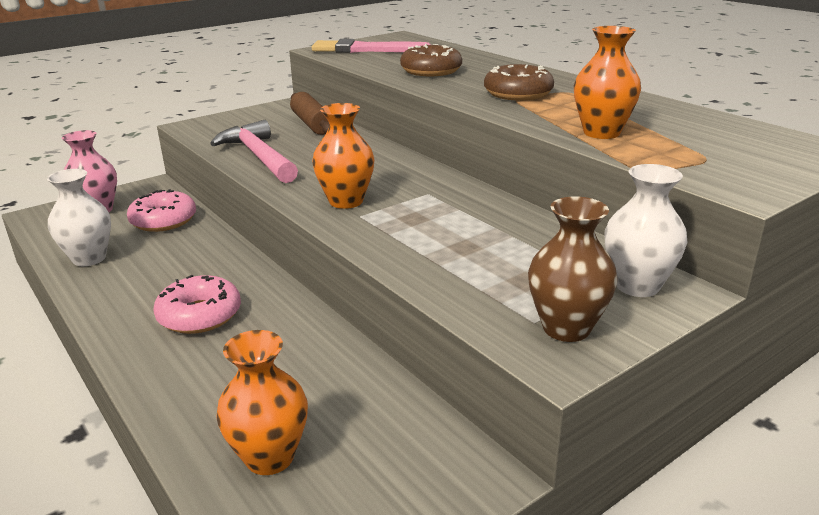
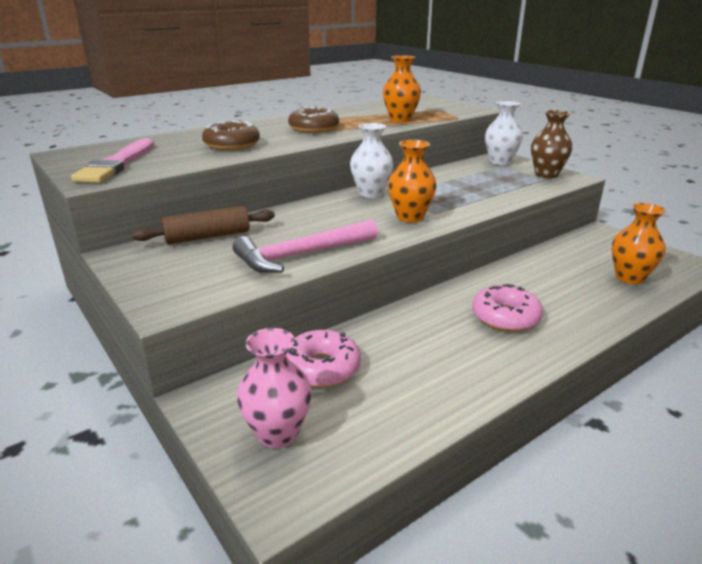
camera: 90 degrees left, 0 degrees up
white vase [47,169,111,266] -> white vase moved to [350,123,393,198]

